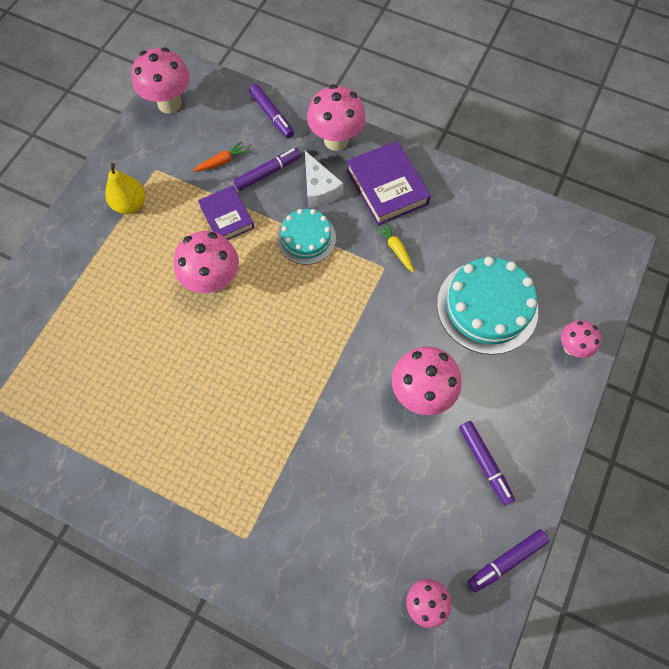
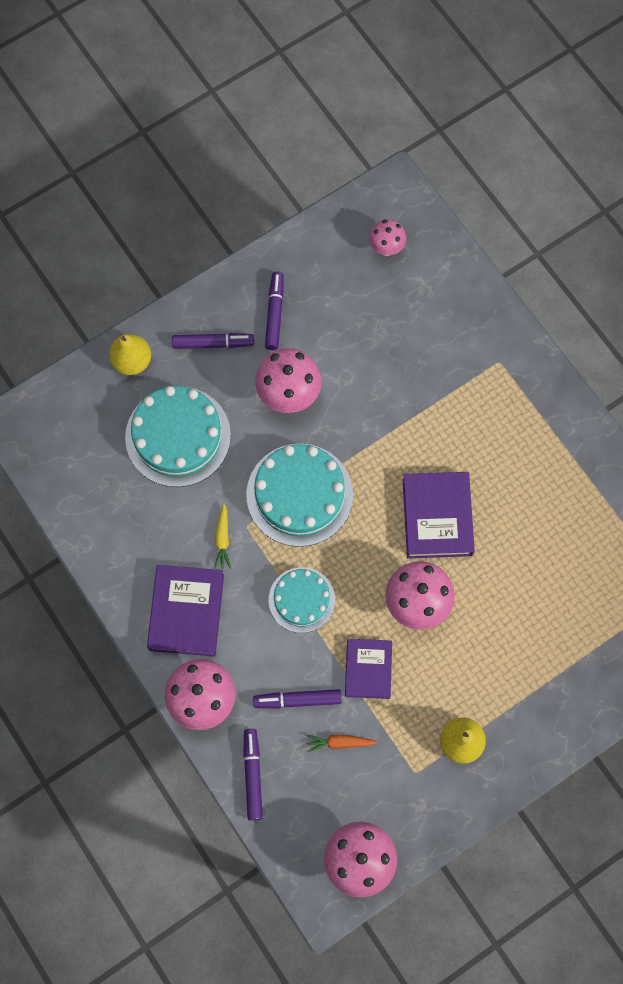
camera: 150 degrees left, 5 degrees up
white cheese [305,151,344,208] -> none
purple marker [467,529,550,593] -> purple marker moved to [172,333,254,349]
pink mushroom [561,320,601,358] -> yellow pear [109,334,151,375]
none -> turquoise cake [246,444,353,547]
none -> purple book [403,472,475,559]

